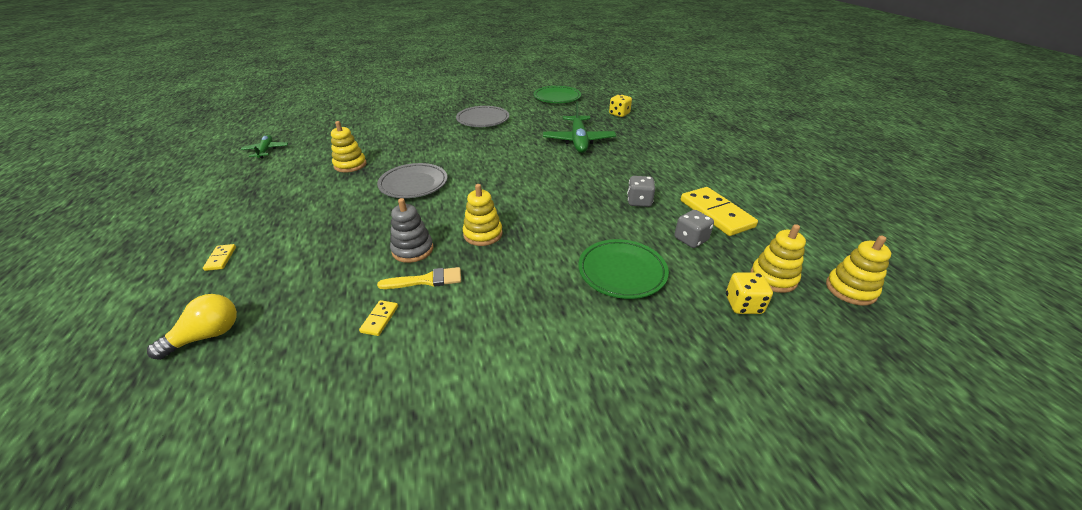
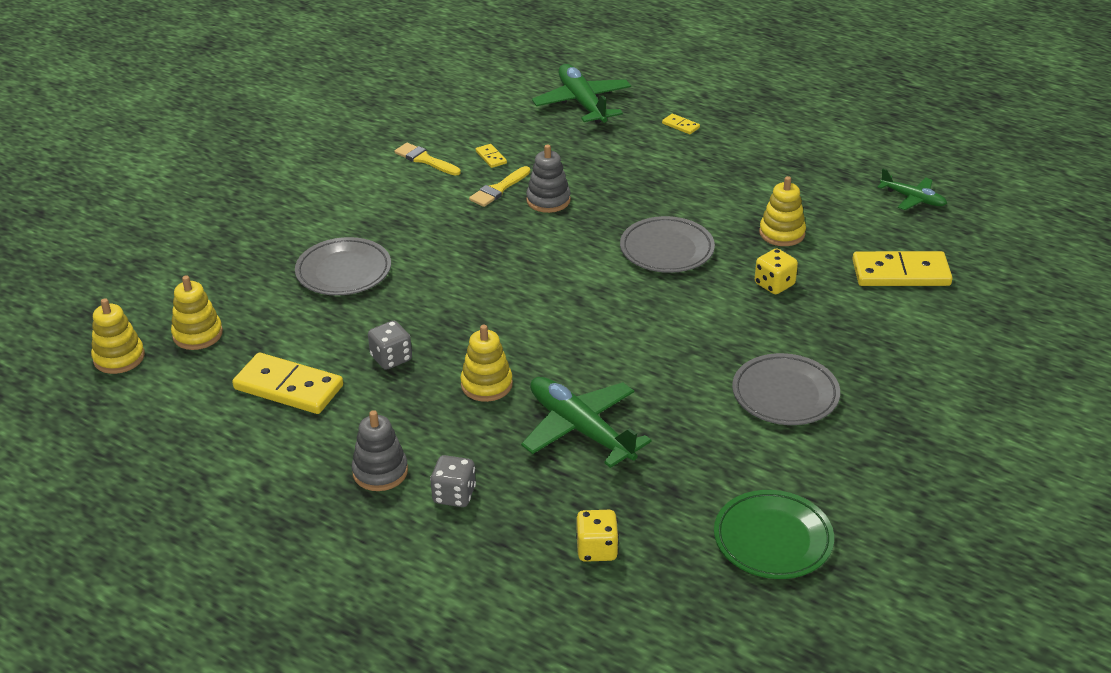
camera: 140 degrees right, 0 degrees up
yellow light bulb [147,294,237,360] -> green plane [532,64,631,123]
yellow stacking toy [463,184,503,246] -> yellow stacking toy moved to [460,325,513,402]
green plate [578,239,669,299] -> grey plate [295,237,391,296]
grey dice [675,210,714,248] -> grey dice moved to [430,455,476,507]
yellow dice [726,272,773,314] -> yellow dice moved to [755,248,798,294]
none -> grey stacking toy [352,410,408,491]
none -> yellow brush [394,143,461,176]
none -> yellow domino [852,251,952,286]

